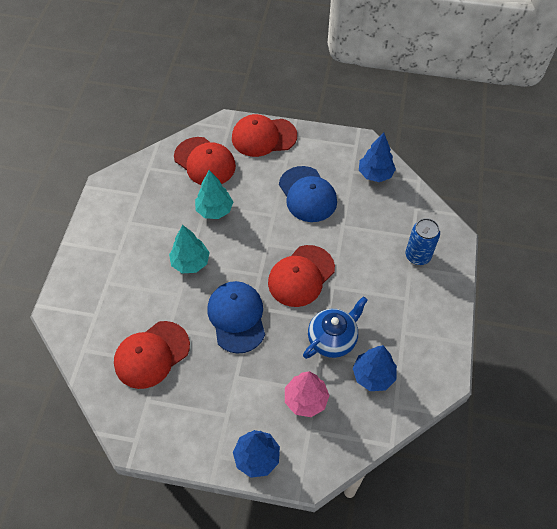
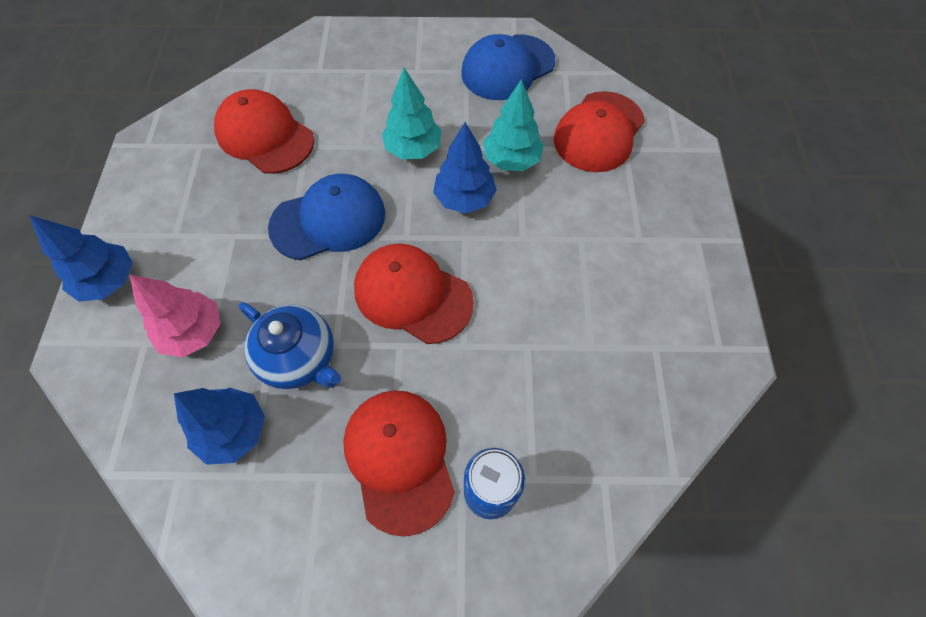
camera: 80 degrees right, 5 degrees up
red cap [232,114,297,157] -> red cap moved to [343,390,455,537]
blue cap [279,166,337,222] -> blue cap moved to [461,34,555,100]
blue tree [359,132,396,182] -> blue tree moved to [433,122,497,213]

